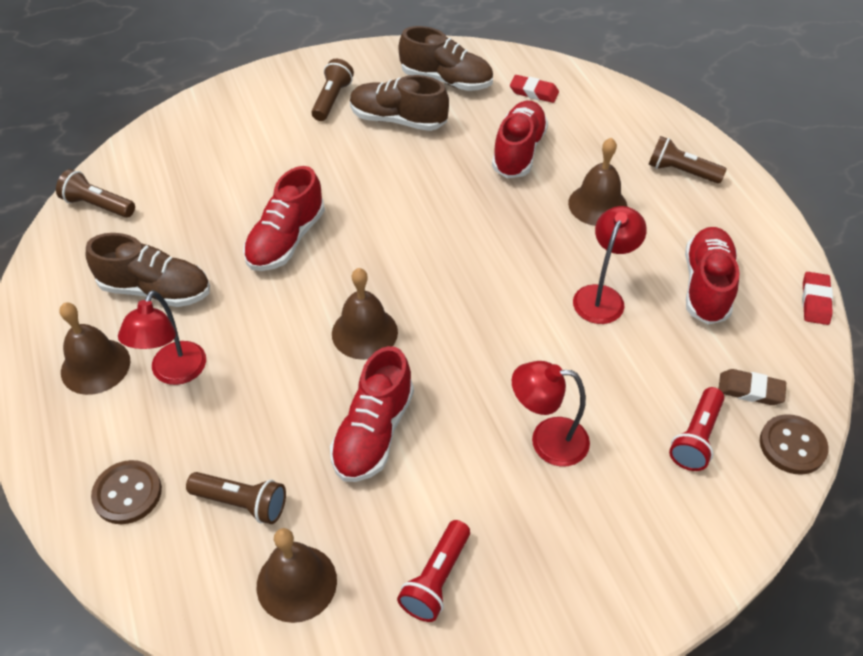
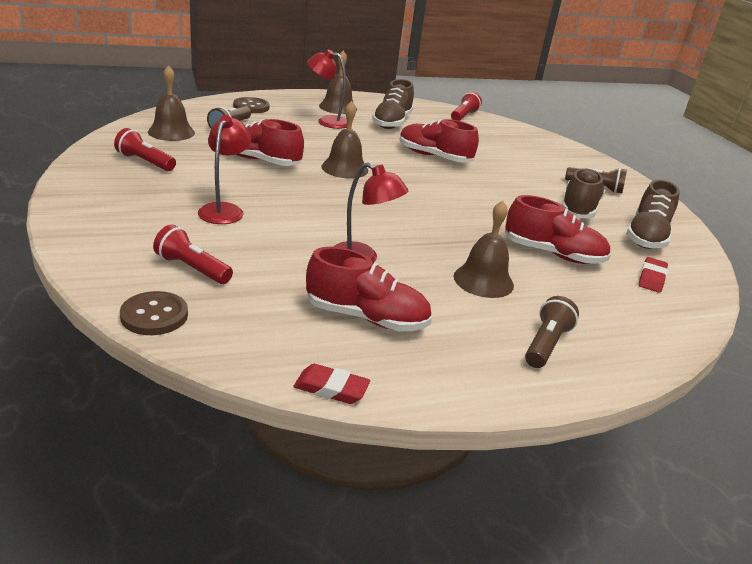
camera: 90 degrees right, 20 degrees down
brown flashlight [56,169,135,218] -> red flashlight [451,92,482,121]
brown eraser [718,369,786,405] -> none

